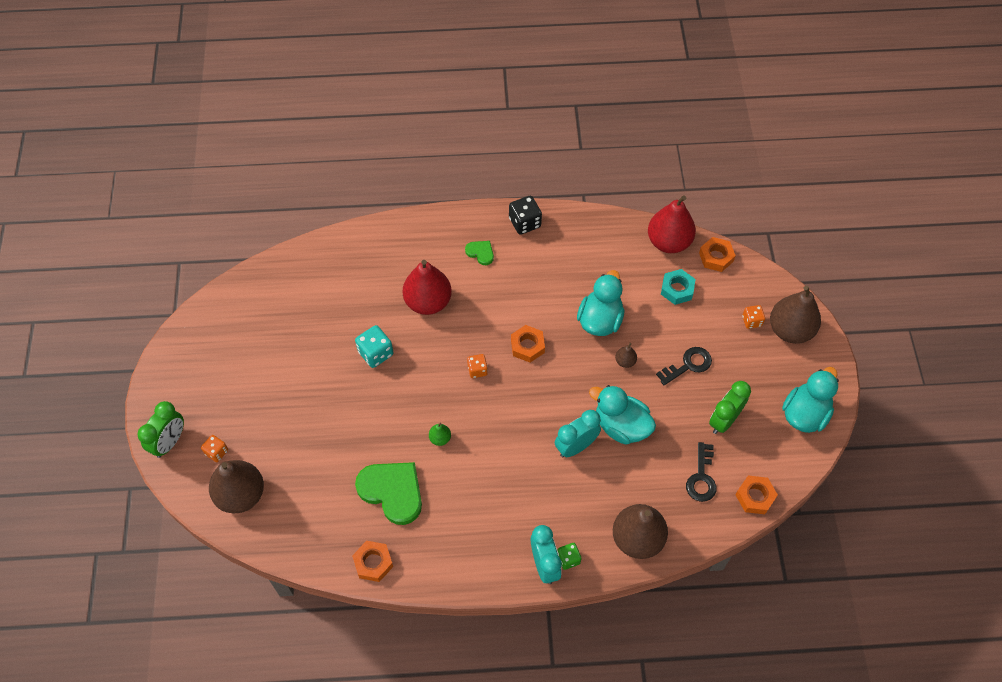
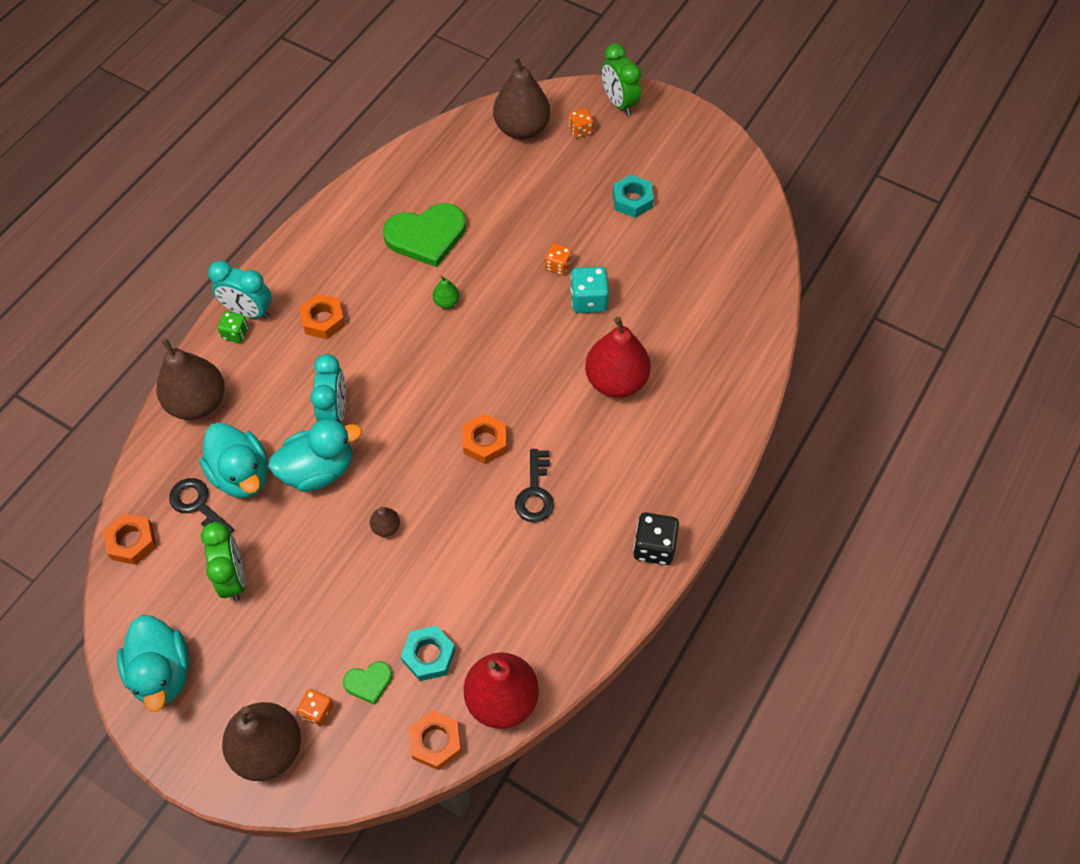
camera: 125 degrees right, 0 degrees up
orange nut [352,541,393,582] -> orange nut moved to [299,294,345,339]
green heart [465,241,494,265] -> green heart moved to [343,661,392,705]
orange dice [467,354,488,378] -> orange dice moved to [545,243,572,275]
turquoise duck [577,270,624,336] -> turquoise duck moved to [199,423,268,498]
black key [656,347,712,386] -> black key moved to [515,449,554,523]
none -> turquoise nut [613,175,654,218]

